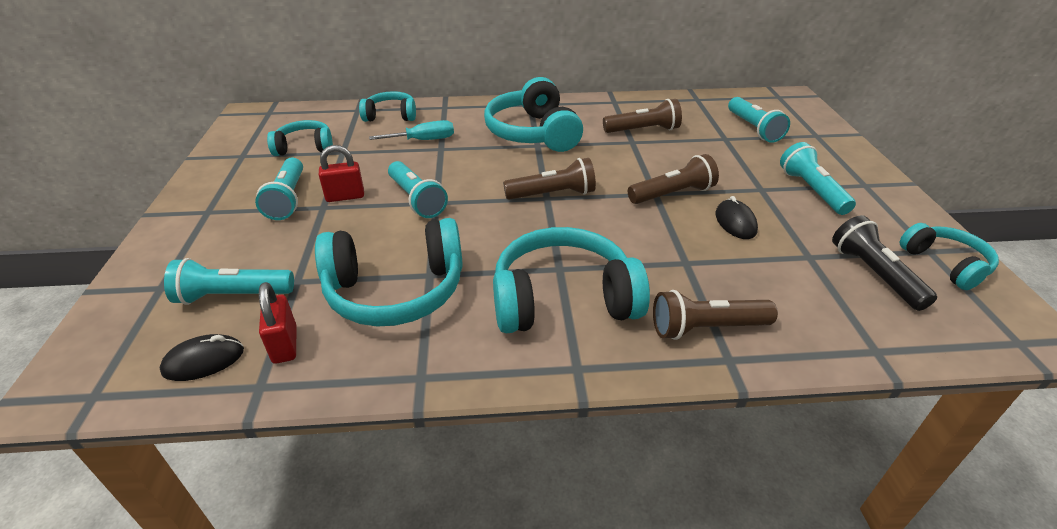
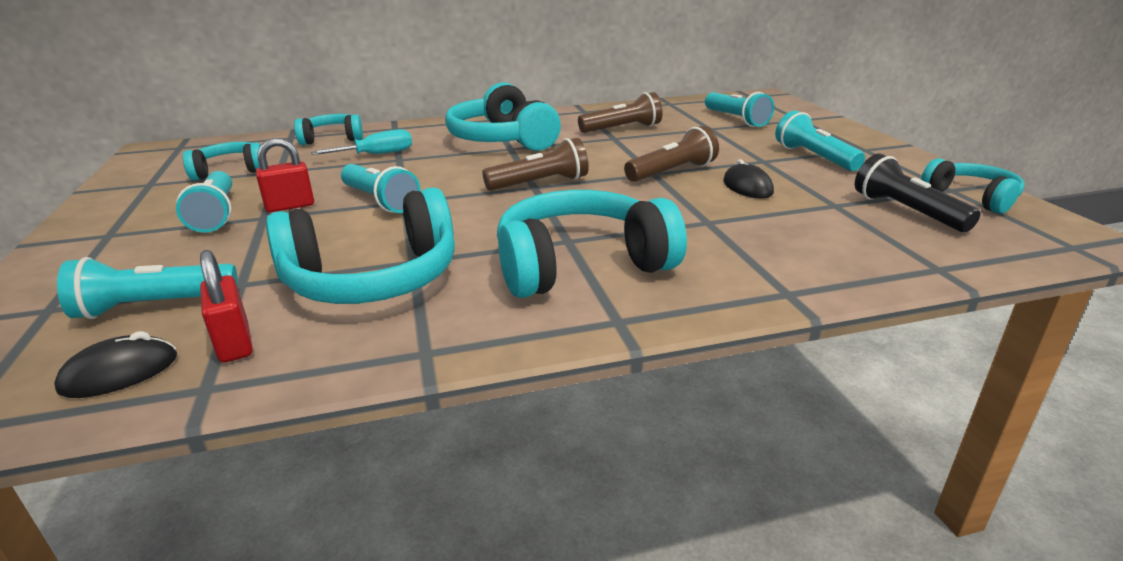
camera: 10 degrees left, 10 degrees down
brown flashlight [653,290,778,340] -> none

